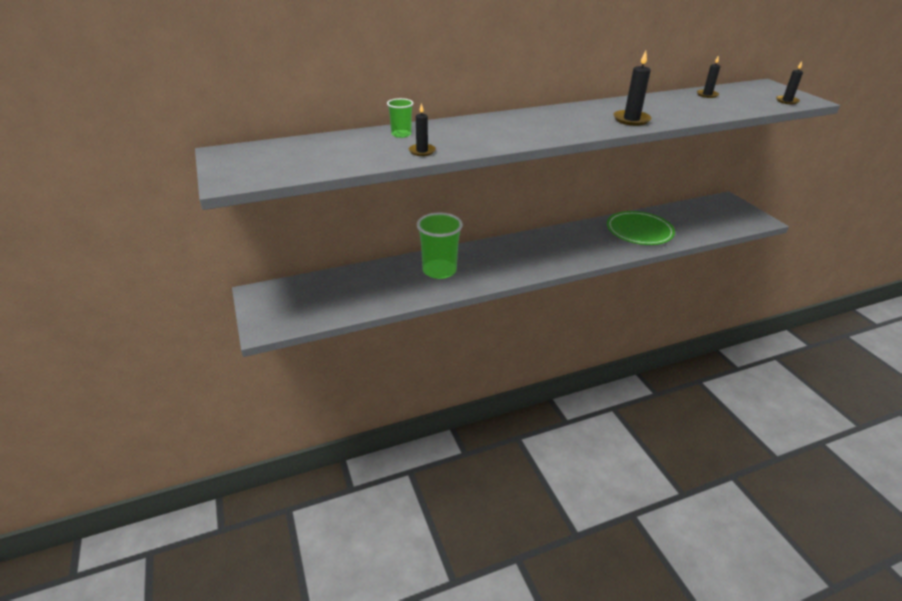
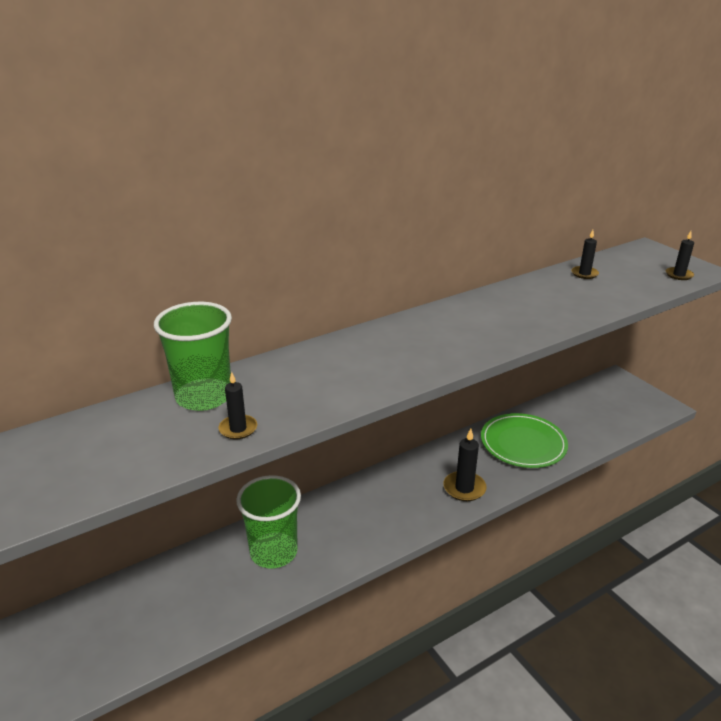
camera: 10 degrees left, 5 degrees down
green cup [387,98,414,138] -> green cup [154,302,232,411], size x1.97
black candle [613,51,652,126] -> black candle moved to [443,429,487,501]

